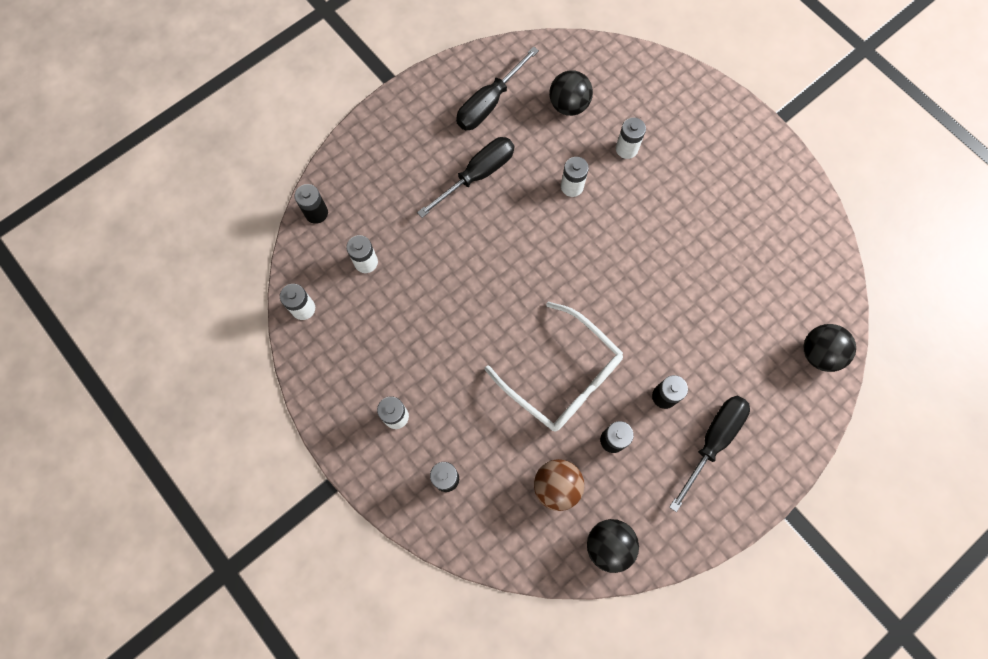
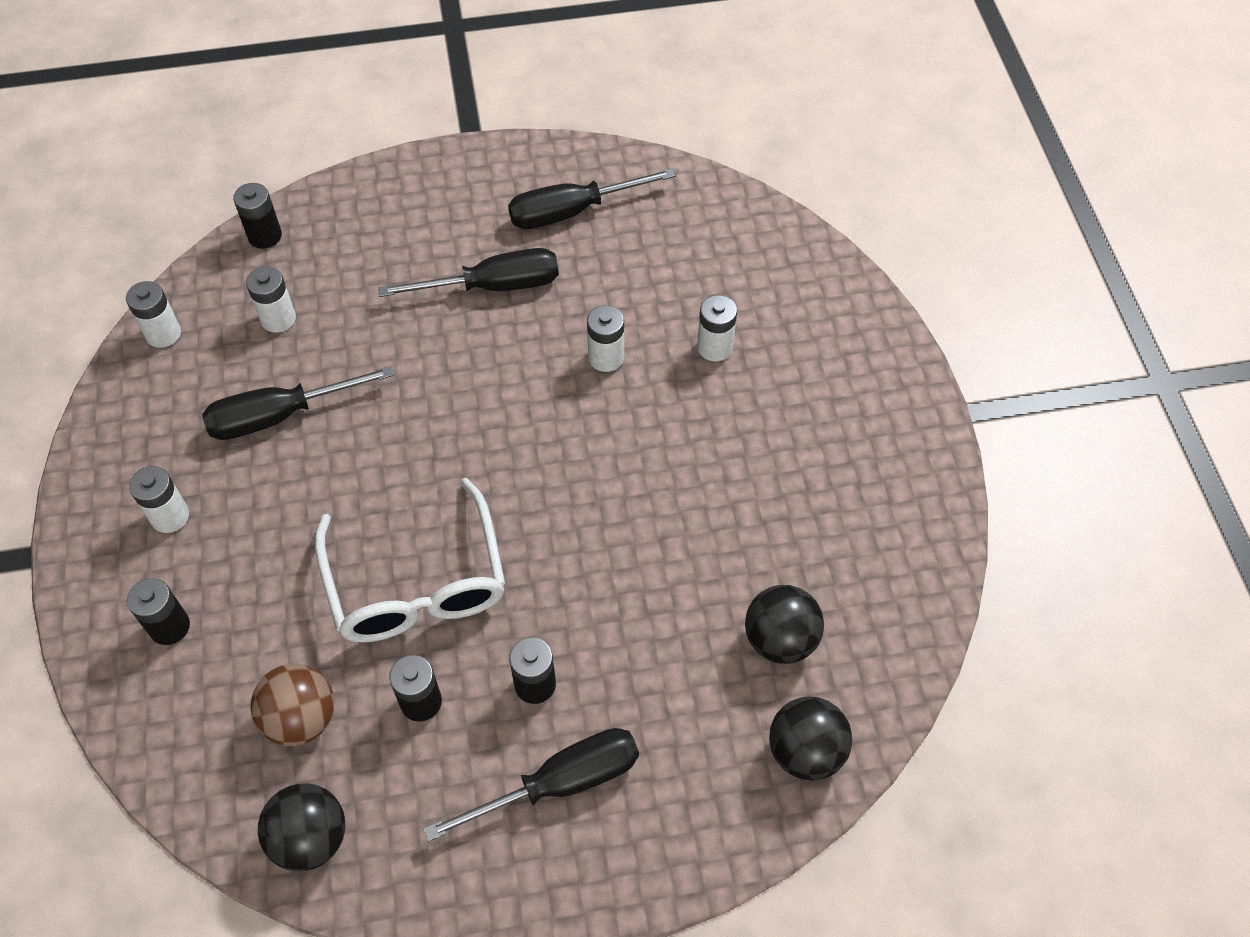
camera: 30 degrees right, 15 degrees down
black ball [549,70,593,116] -> black ball moved to [745,585,824,664]
none -> black screwdriver [202,366,394,440]

